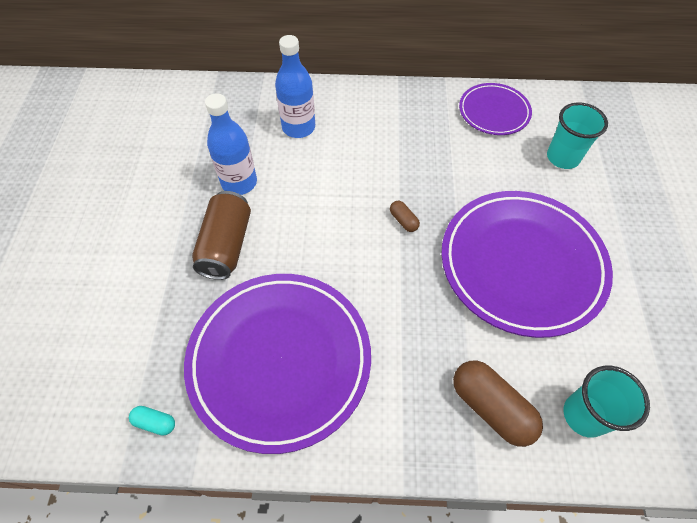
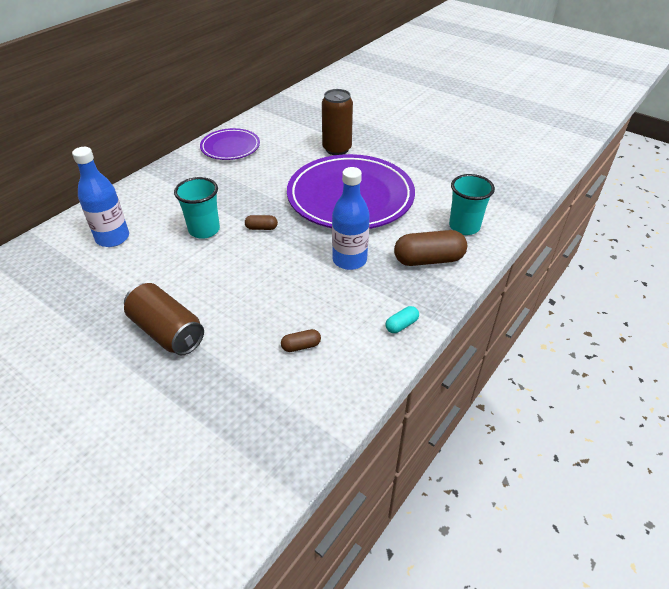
camera: 55 degrees left, 15 degrees down
turquoise capsule [129,406,175,436] -> turquoise capsule moved to [386,306,419,333]
purple plate [184,274,371,454] -> brown capsule [281,329,321,352]
blue bottle [205,93,257,195] -> blue bottle moved to [332,167,370,270]
turquoise cup [547,102,608,169] -> turquoise cup moved to [174,177,220,239]
none -> brown can [322,89,353,155]

